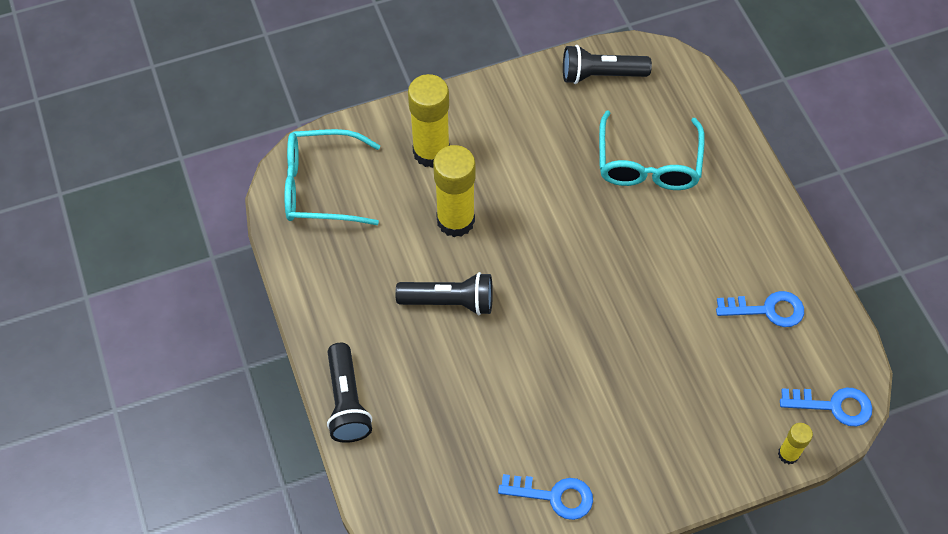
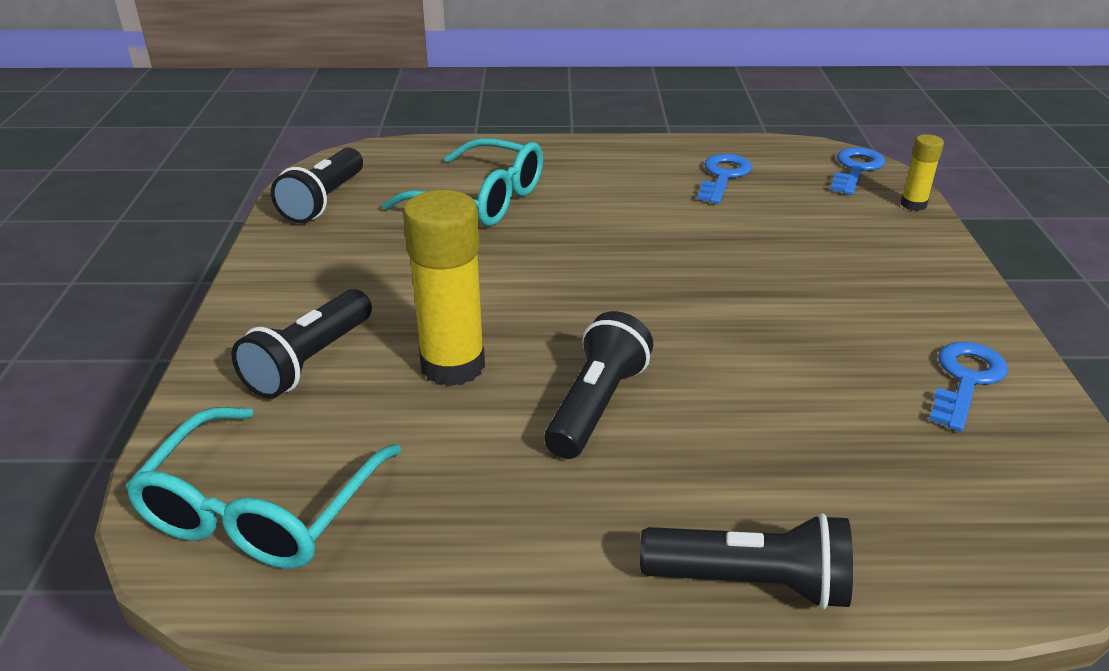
camera: 70 degrees left, 25 degrees down
yellow glue stick [408,74,450,168] -> black flashlight [231,289,372,399]

